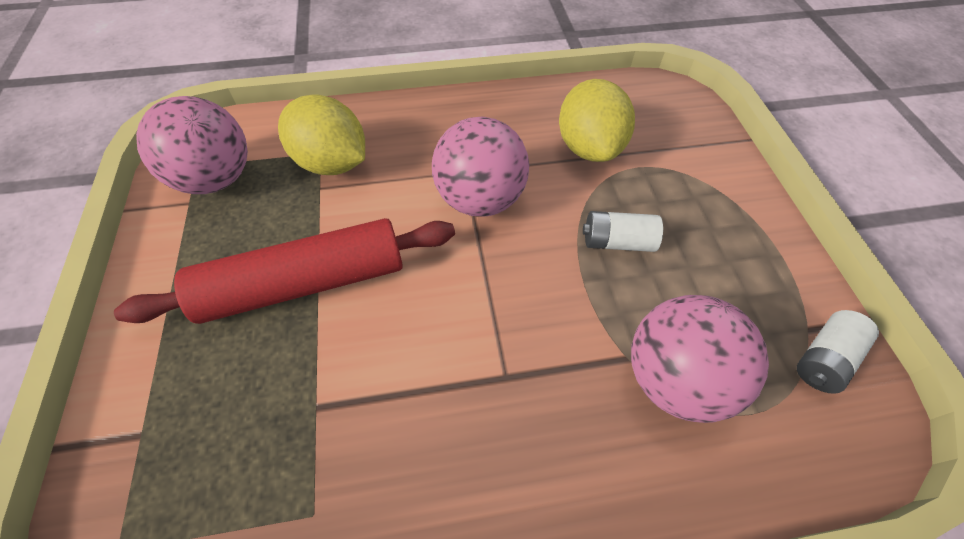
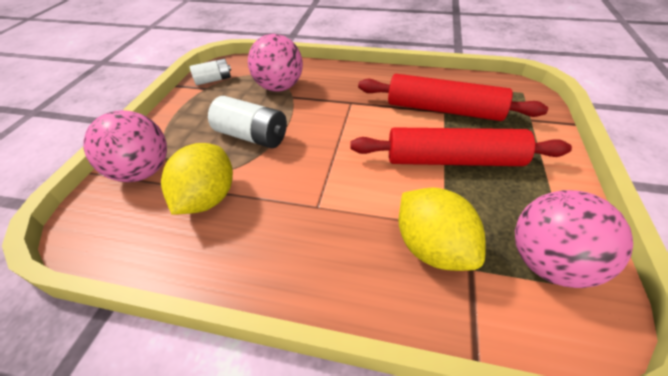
camera: 155 degrees left, 10 degrees down
pink ball [432,117,529,217] -> pink ball moved to [83,110,167,182]
white battery [583,211,663,252] -> white battery [208,96,287,148], size x1.58
none -> red rolling pin [358,74,548,121]

